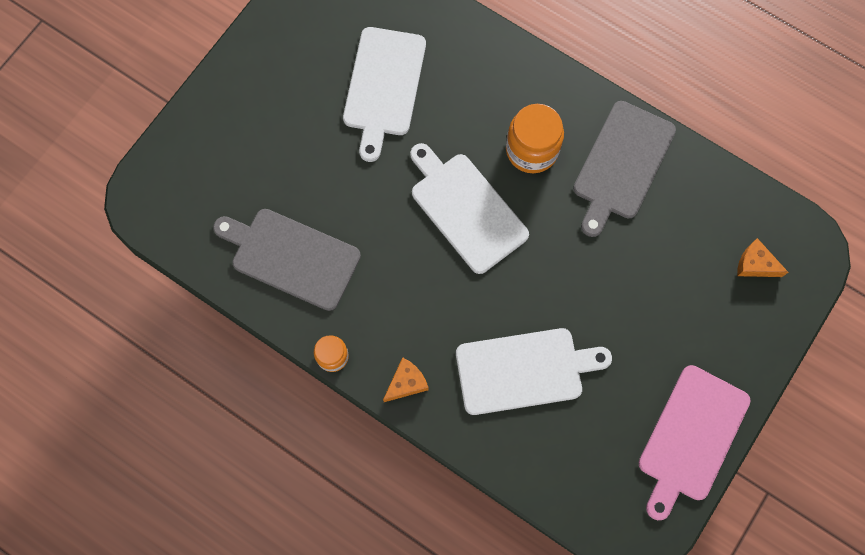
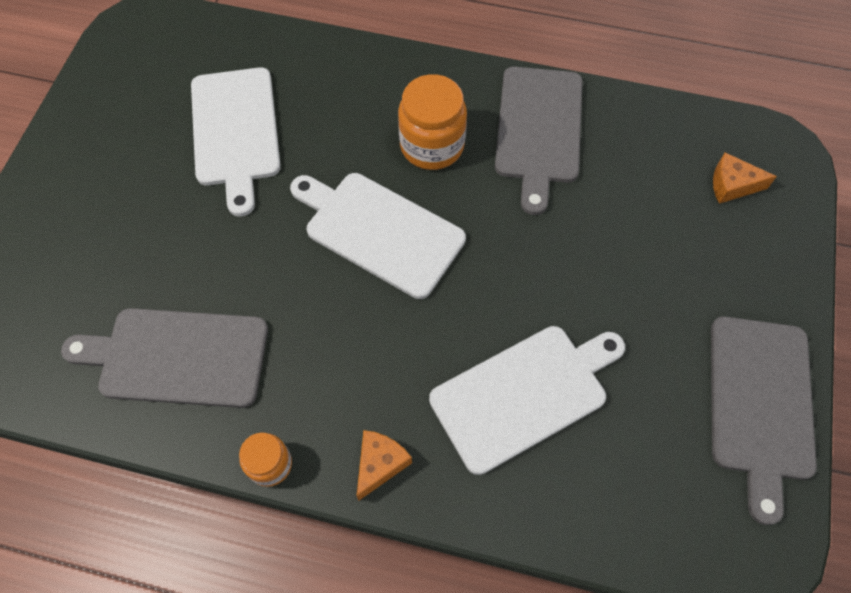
camera: 20 degrees left, 10 degrees down
pink cutting board [639,365,750,520] -> grey cutting board [711,316,817,525]

